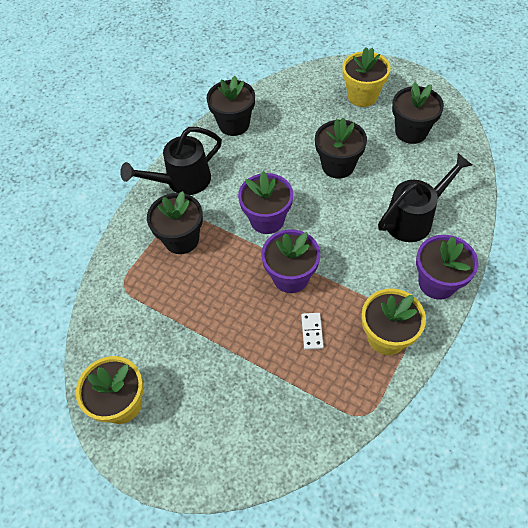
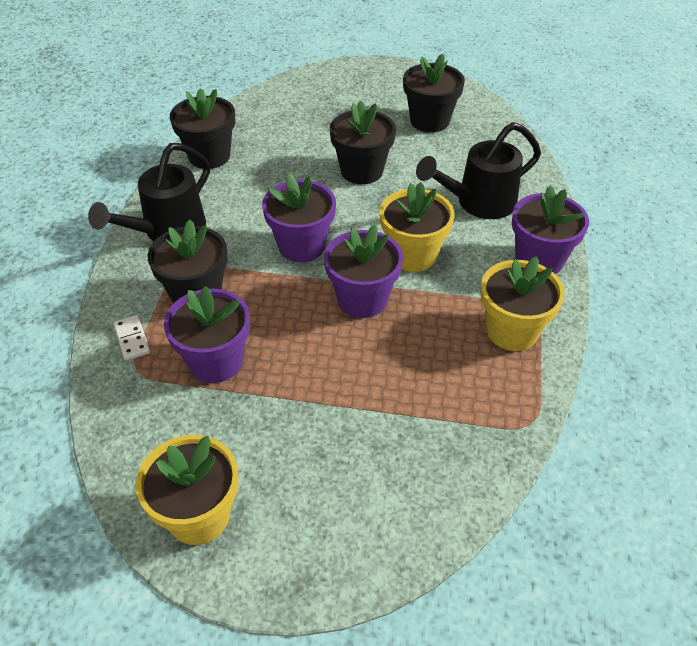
camera: 25 degrees left, 10 degrees down
white domino [301,313,324,350] -> white domino moved to [113,315,150,361]
yellow flower pot [342,47,391,107] -> yellow flower pot moved to [380,182,455,272]
black watering can [378,153,472,242] -> black watering can turned 150 degrees counterclockwise [416,122,541,219]
none -> purple flower pot [164,286,250,383]

